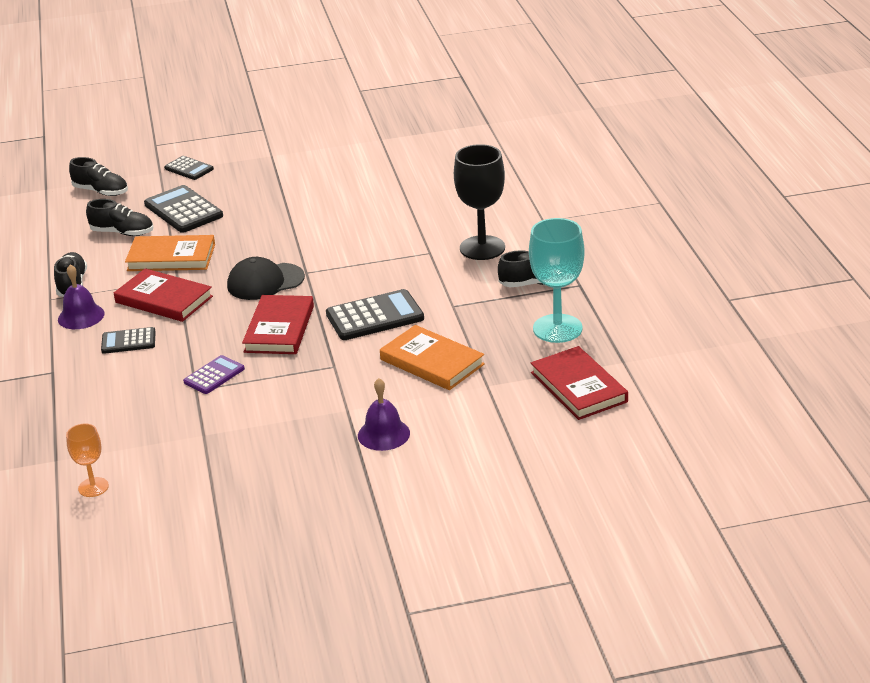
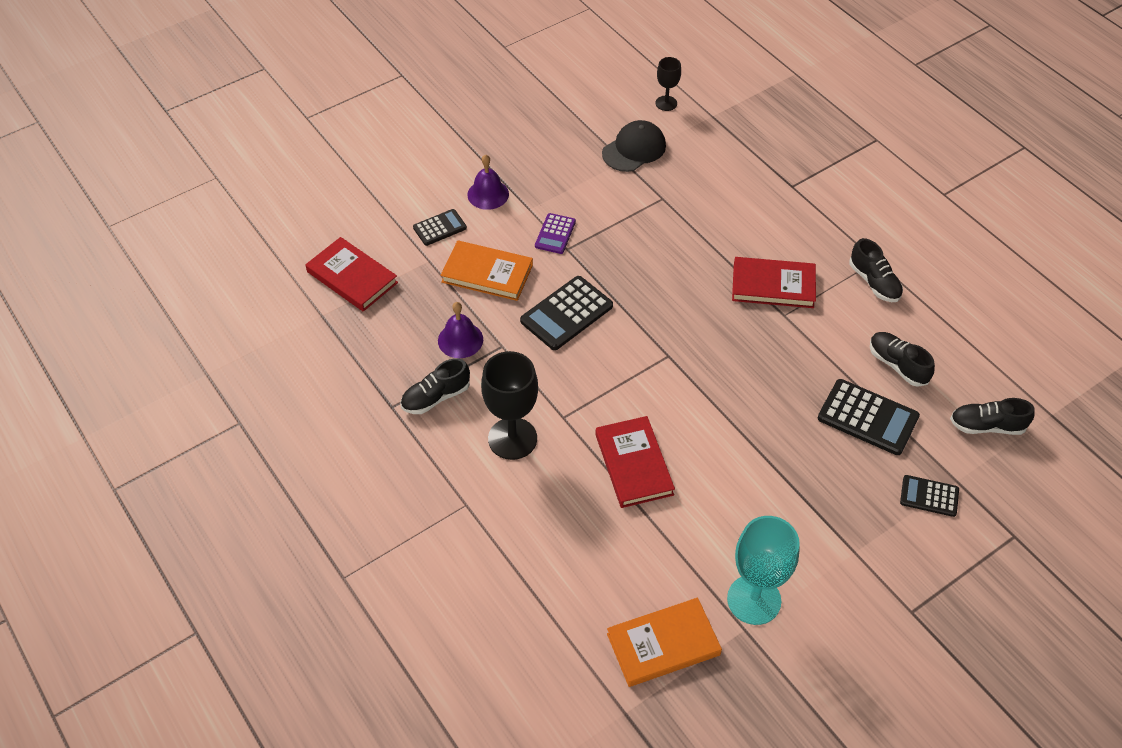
camera: 155 degrees right, 20 degrees up
purple bell [58,264,104,329] -> purple bell moved to [438,302,483,358]
orange goblet [66,423,109,497] -> black goblet [656,57,681,111]
black shoe [86,199,153,236] -> black shoe turned 60 degrees clockwise [870,332,935,387]
black calculator [101,327,156,354] -> black calculator moved to [413,209,467,246]
orange book [125,235,215,271] -> orange book moved to [607,598,722,687]
purple calculator [183,355,245,394] -> purple calculator moved to [535,213,576,254]
black cap [227,257,305,300] -> black cap moved to [602,120,666,172]
red book [242,295,314,354] -> red book moved to [595,416,675,508]
turquoise goblet [529,218,585,343] -> turquoise goblet moved to [727,516,800,625]

